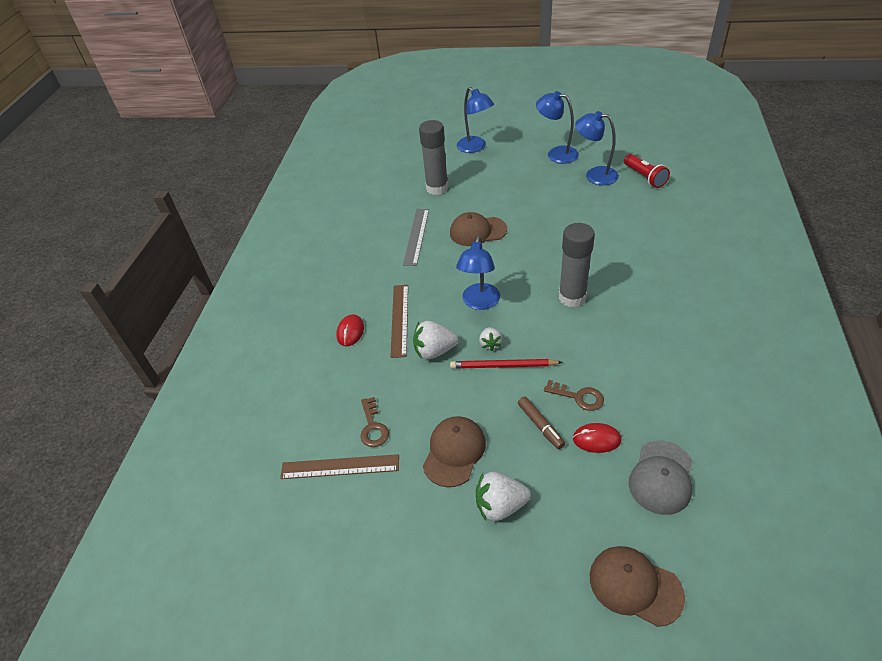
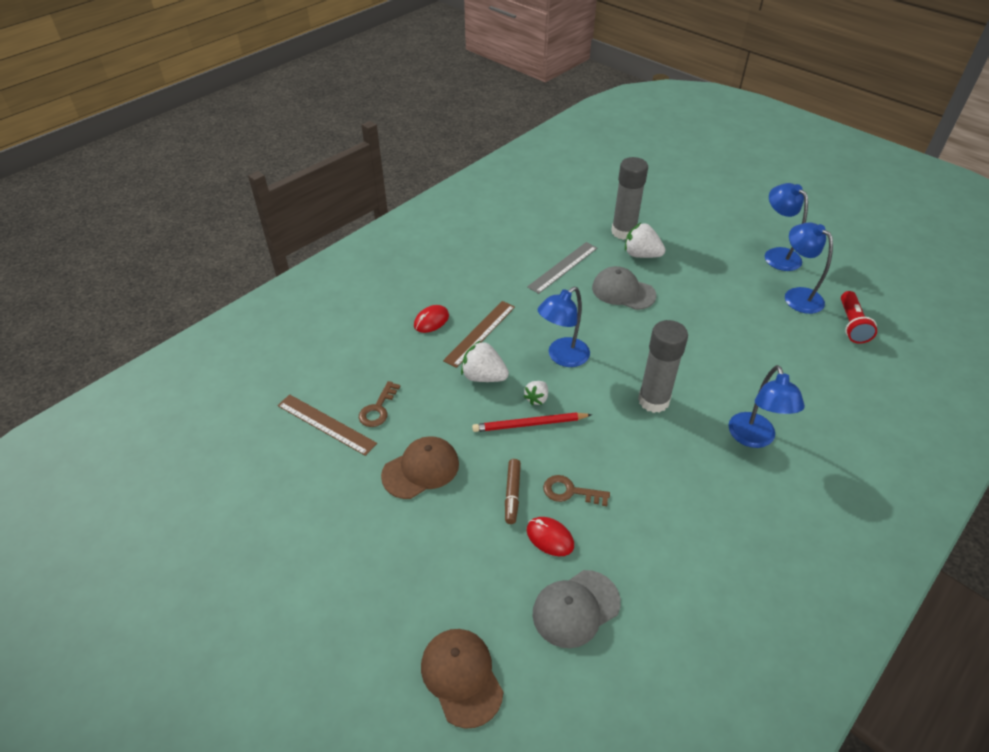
camera: 30 degrees right, 0 degrees up
brown cap [450,212,507,246] -> grey cap [592,266,656,310]
red pencil [450,359,563,369] -> red pencil turned 45 degrees counterclockwise [472,412,592,432]
blue lamp [457,87,494,153] -> blue lamp moved to [728,365,805,448]
white strawberry [476,472,531,521] -> white strawberry moved to [625,223,665,258]
brown key [544,380,604,411] -> brown key turned 135 degrees clockwise [543,475,610,506]

